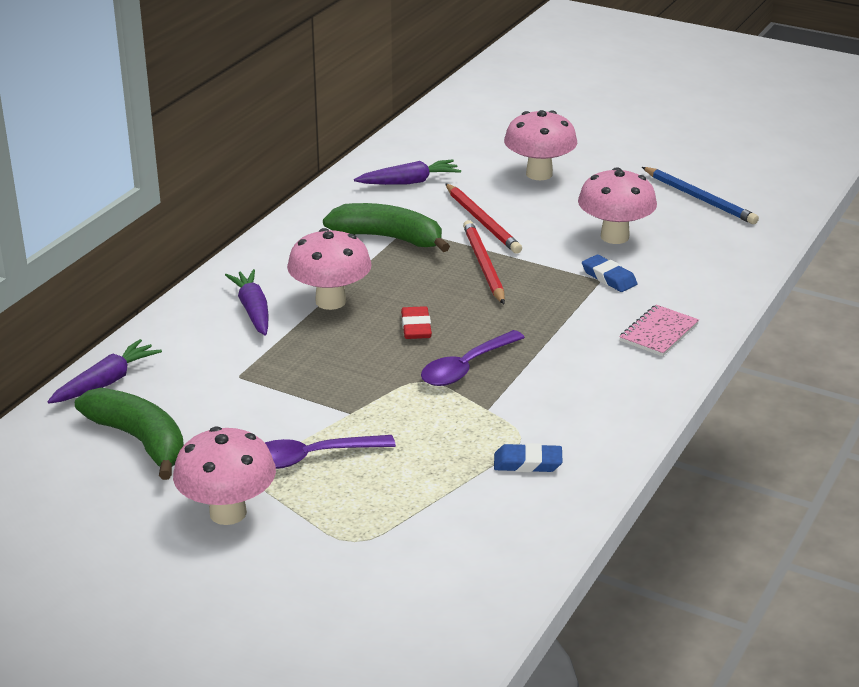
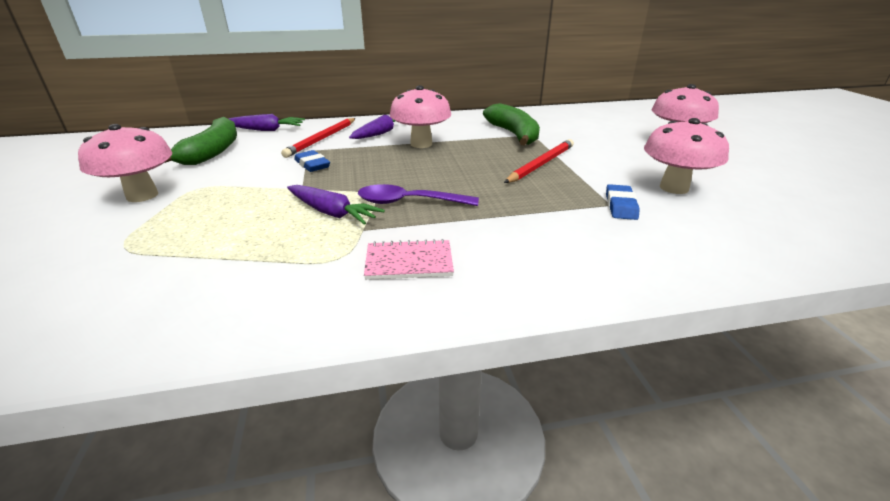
camera: 50 degrees right, 0 degrees up
purple spoon [265,435,396,469] -> none
purple carrot [354,159,461,185] -> purple carrot moved to [287,185,385,225]
red eraser [401,306,432,339] -> none
red pencil [445,183,522,254] -> red pencil moved to [281,118,356,158]
blue eraser [494,443,563,472] -> blue eraser moved to [294,150,330,172]
pink notebook [619,305,699,356] -> pink notebook moved to [364,239,454,280]
blue pencil [642,167,759,224] -> none

